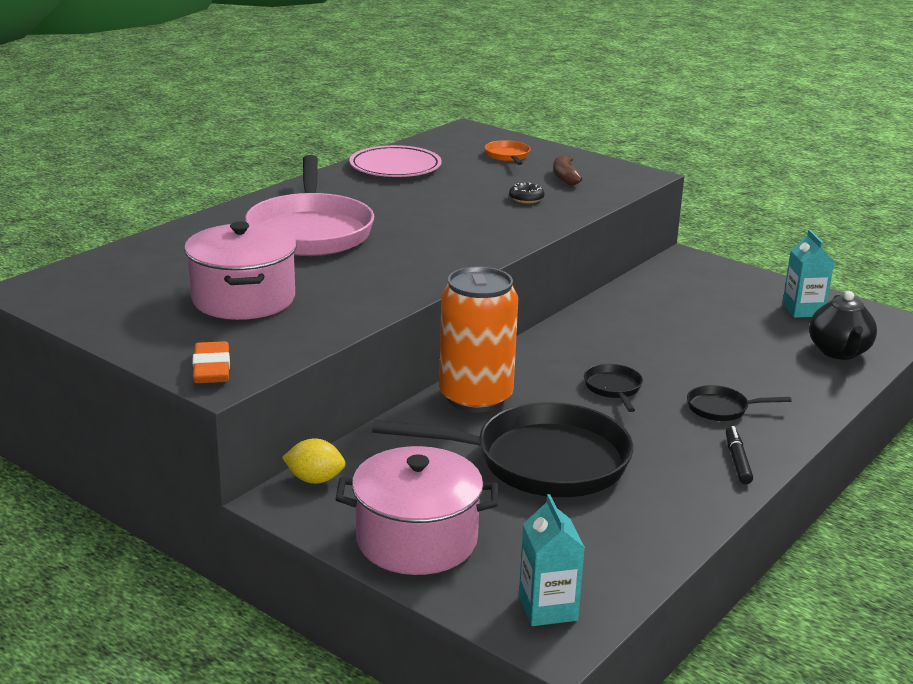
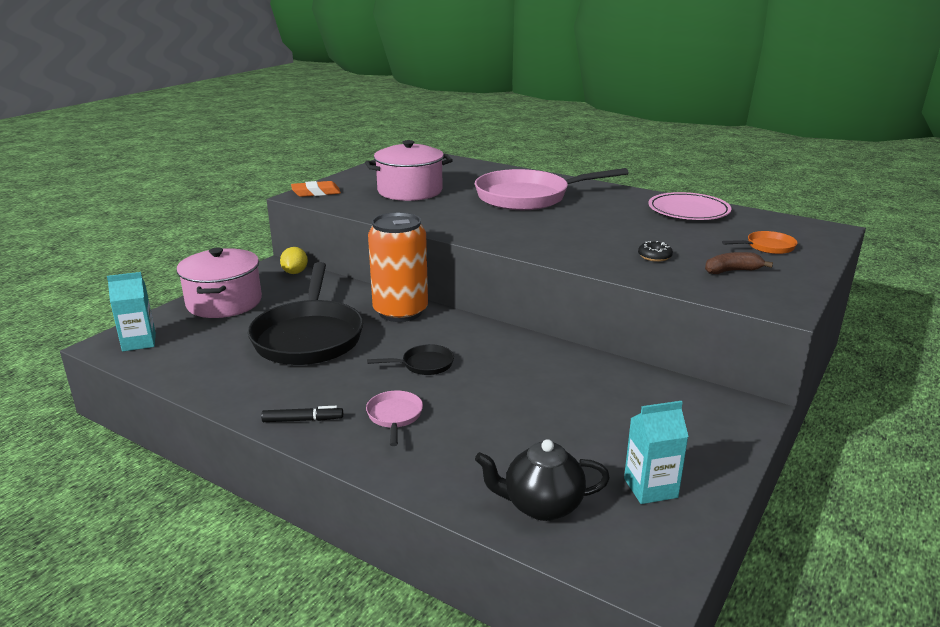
camera: 85 degrees right, 0 degrees up
black pan [687,385,792,421] -> pink pan [366,391,423,446]

